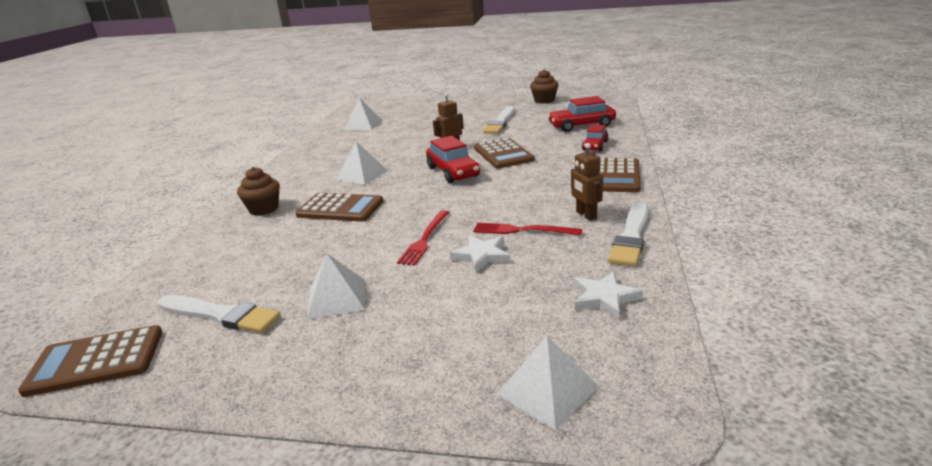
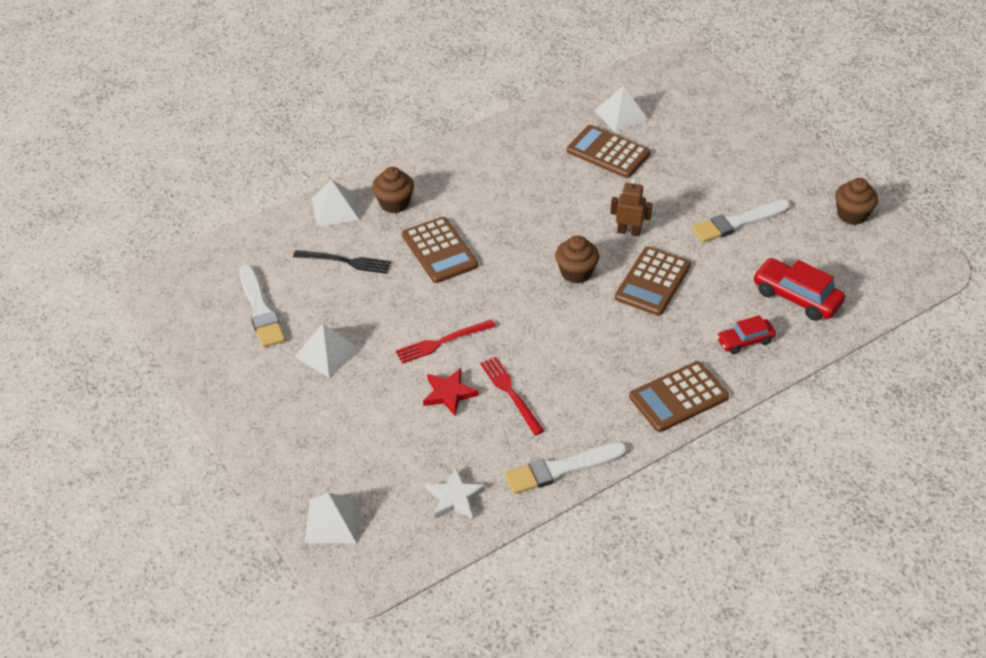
camera: 45 degrees right, 20 degrees up
brown calculator [18,325,162,397] -> brown calculator moved to [567,125,651,178]
white pyramid [336,142,388,185] -> white pyramid moved to [311,179,360,227]
red car [426,136,480,183] -> brown cupcake [555,236,599,283]
white star [450,235,510,273] -> red star [423,368,479,416]
brown robot [571,143,603,221] -> none
none -> black fork [293,250,391,274]

